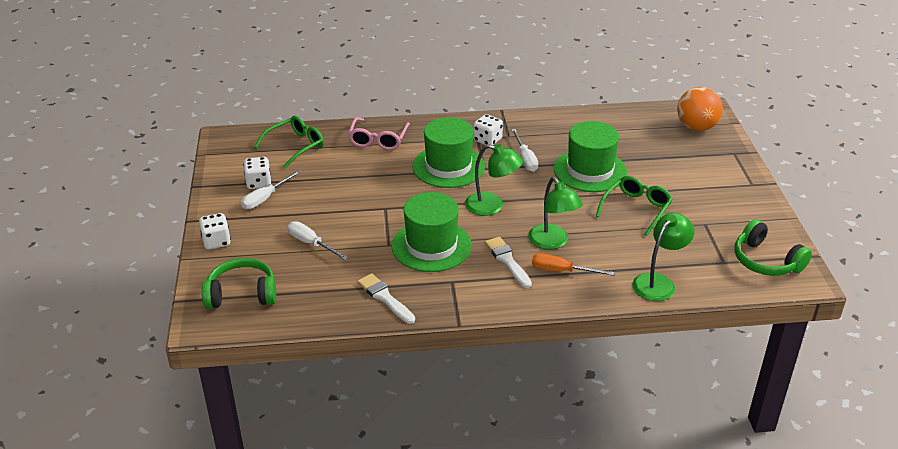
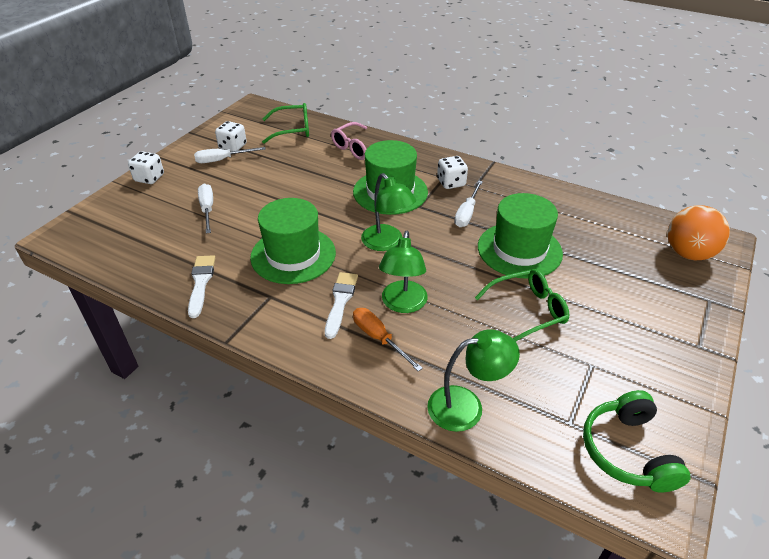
camera: 35 degrees right, 5 degrees up
green headphones [202,258,276,309] -> none

